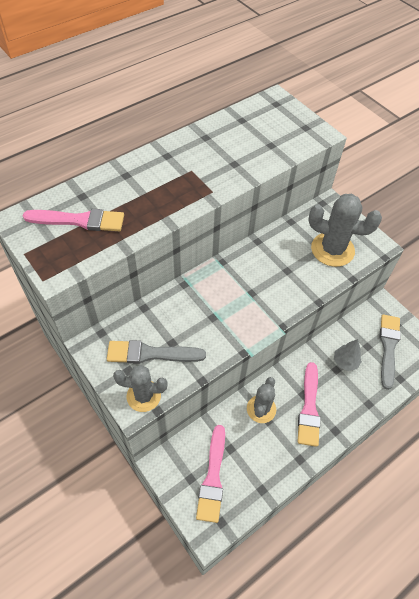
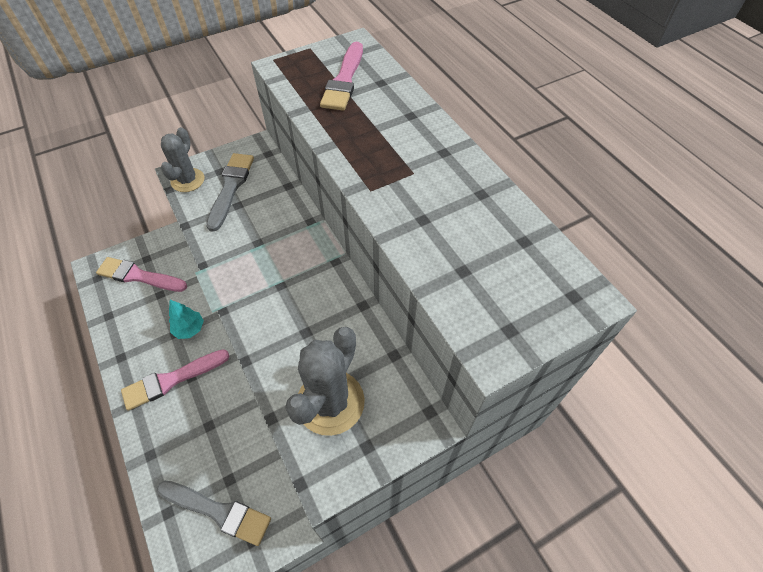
camera: 100 degrees right, 0 degrees up
grey cactus [247,377,276,423] -> turquoise tree [169,300,204,339]
pink brush [298,362,321,447] -> pink brush turned 45 degrees counterclockwise [121,349,229,411]
grey tree [334,339,362,371] -> none

